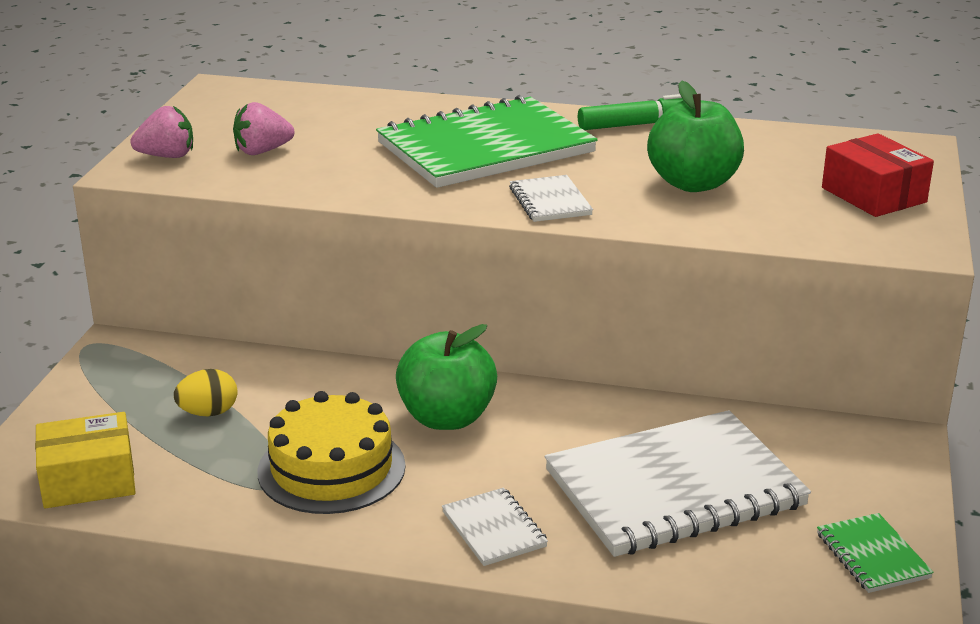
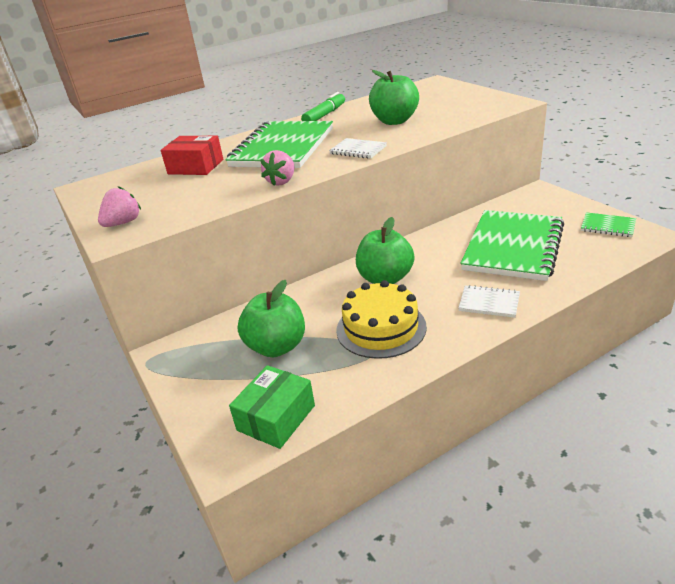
camera: 40 degrees left, 5 degrees up
yellow box [35,412,136,508] -> green box [229,365,315,449]
yellow egg [174,369,237,416] -> green apple [238,280,305,357]
pink strawberry [233,102,294,155] -> pink strawberry moved to [261,150,295,186]
white notebook [545,410,811,557] -> green notebook [461,210,564,281]
red box [822,133,934,217] -> red box moved to [161,136,223,175]

